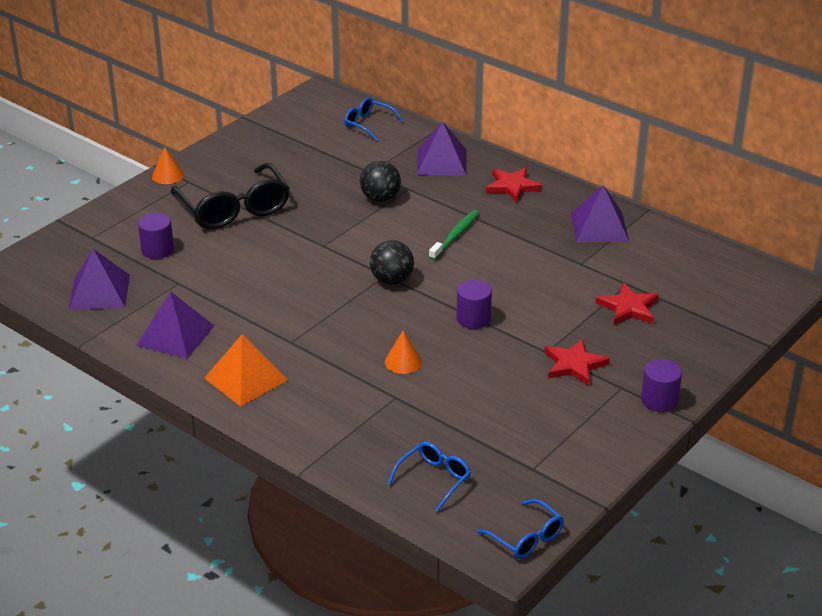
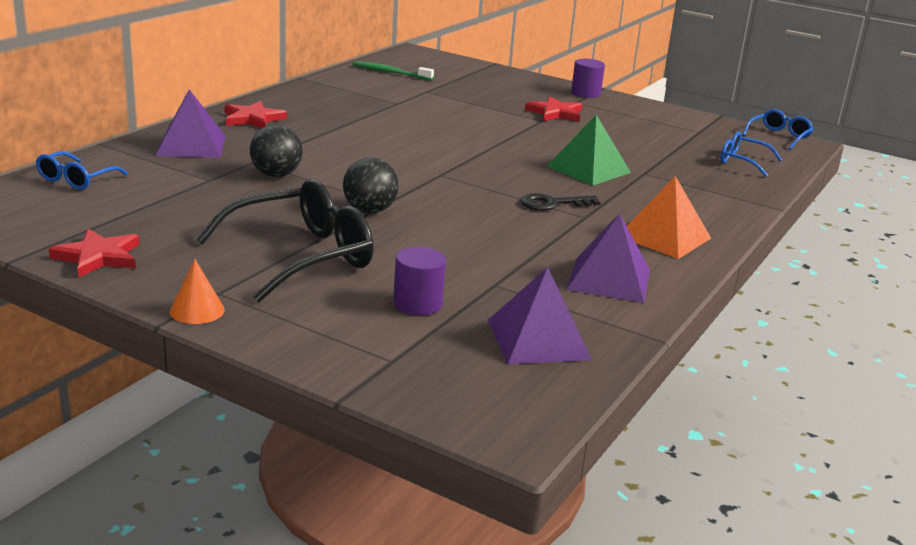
camera: 100 degrees left, 10 degrees down
black ball [370,240,414,285] -> black ball moved to [343,157,399,213]
orange cone [385,330,422,374] -> green pyramid [547,115,631,186]
green toothbrush [429,210,479,260] -> green toothbrush moved to [352,61,434,81]
purple cylinder [456,280,492,329] -> none
purple pyramid [571,185,629,242] -> none
red star [596,283,659,325] -> red star moved to [49,229,139,278]
none -> black key [520,193,601,211]

